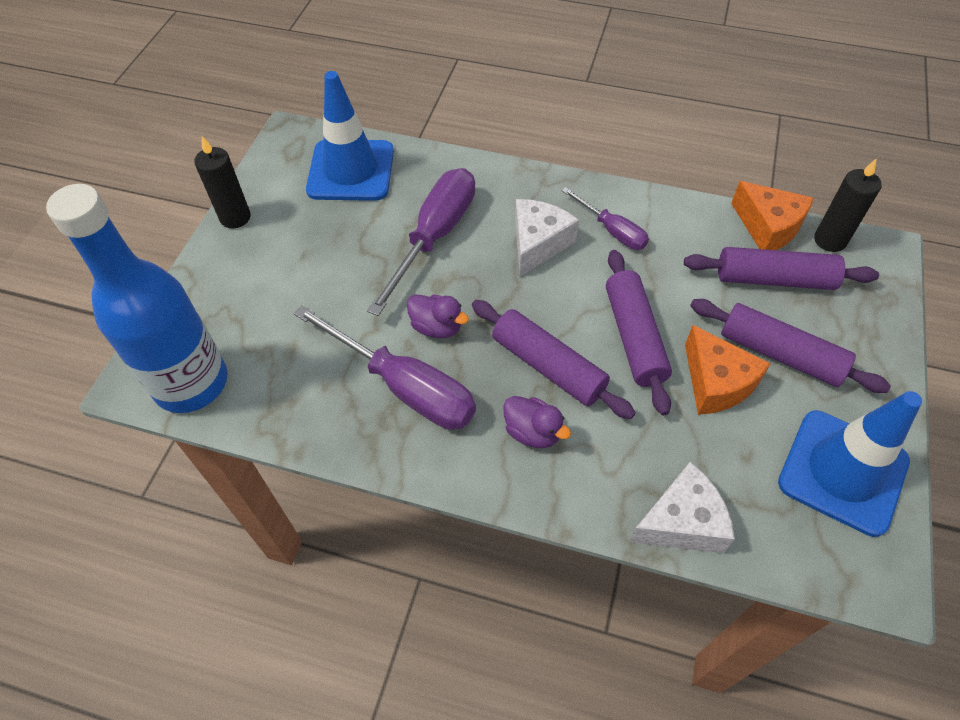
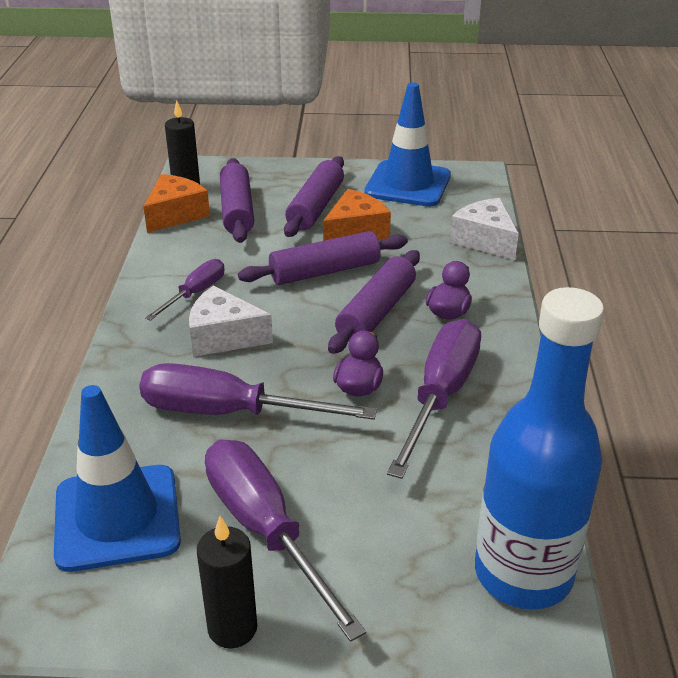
camera: 105 degrees left, 20 degrees down
none -> purple screwdriver [205,440,366,642]

